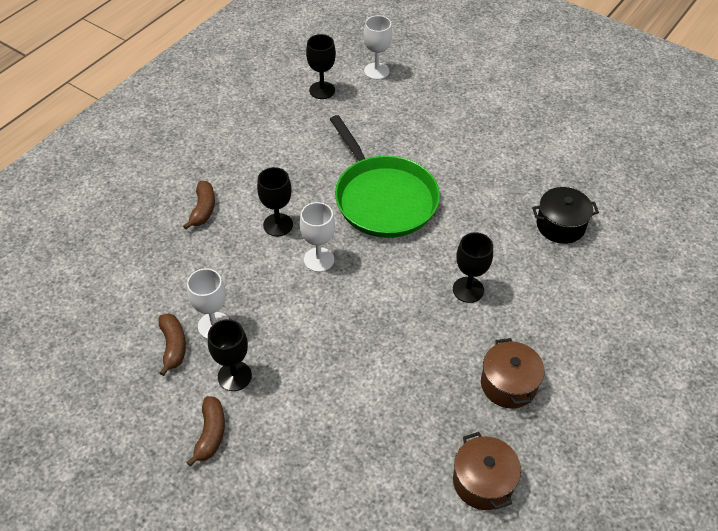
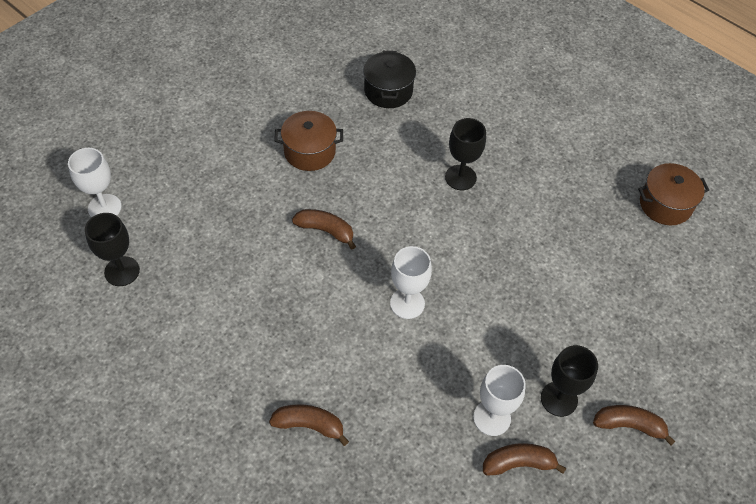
camera: 85 degrees left, 5 degrees up
black goblet [257,167,293,236] -> none
green pan [330,115,440,238] -> brown banana [292,209,356,250]
brown pot [481,338,544,409] -> brown pot moved to [274,111,343,171]

